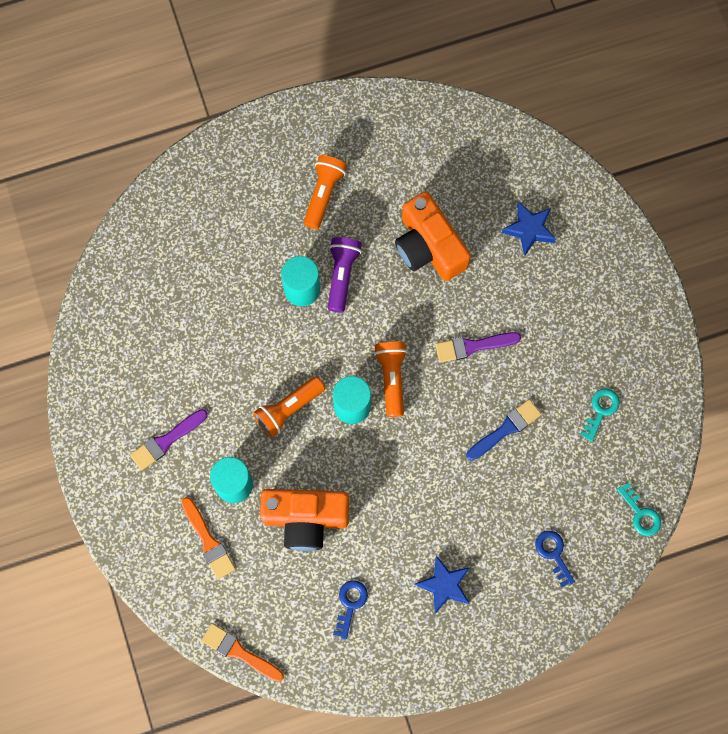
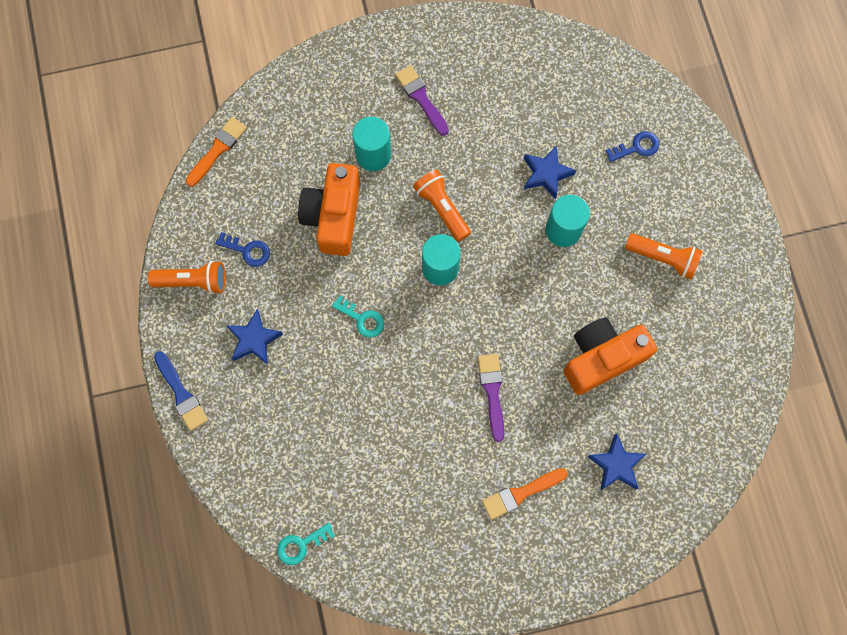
camera: 95 degrees right, 0 degrees up
orange brush [181,497,235,579] -> orange brush moved to [482,468,568,520]
purple flashlight [328,237,362,312] -> none
orange flashlight [374,342,407,417] -> orange flashlight moved to [148,261,226,294]
blue brush [466,399,542,461] -> blue brush moved to [154,351,208,431]
blue key [535,531,575,587] -> blue key moved to [606,131,659,162]
turquoise key [580,388,620,442] -> turquoise key moved to [332,295,384,338]
none -> blue star [524,145,576,200]

